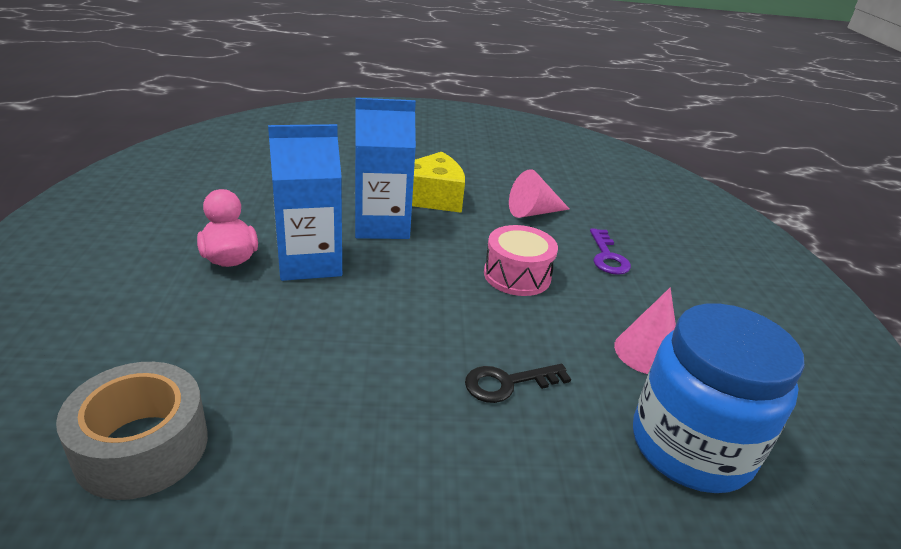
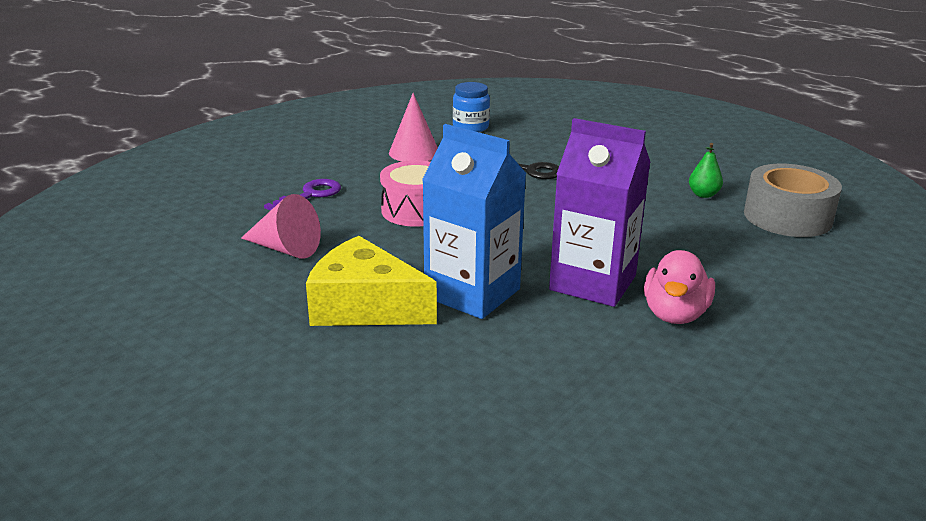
camera: 135 degrees left, 5 degrees down
blue carton [268,124,342,281] -> purple carton [549,118,651,307]
blue jar [633,303,805,493] -> blue jar [453,82,490,132], size x0.49
none -> green pear [689,143,723,198]

